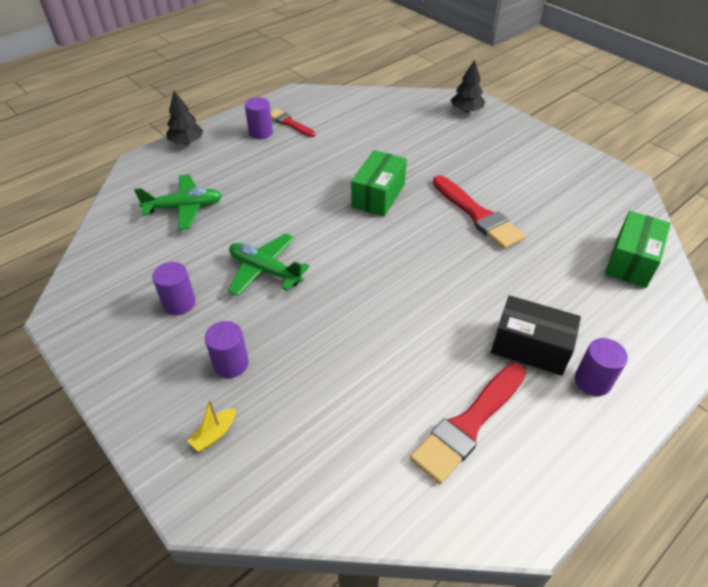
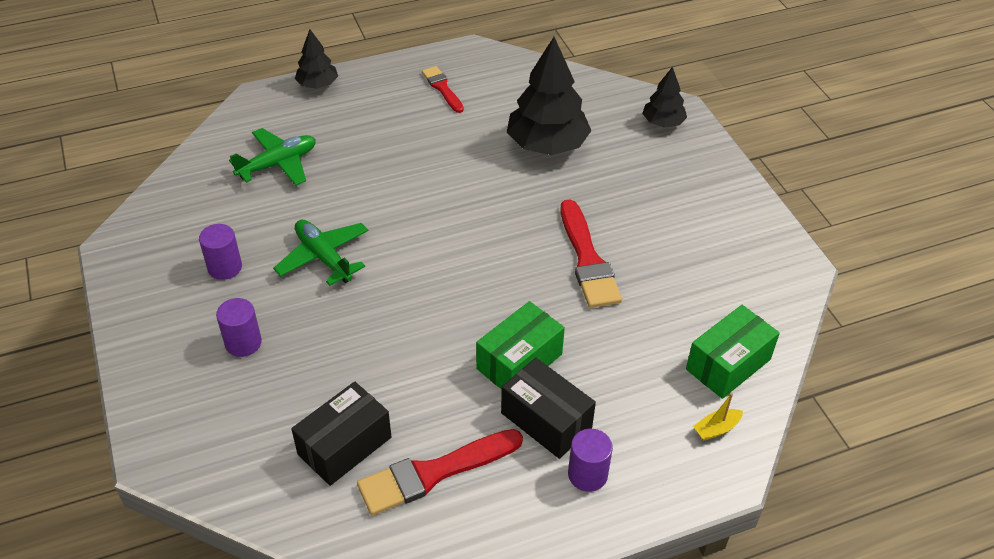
camera: 20 degrees right, 0 degrees up
green plane [134,174,222,230] -> green plane turned 45 degrees counterclockwise [229,128,316,186]
yellow boat [187,400,236,452] -> yellow boat moved to [693,393,743,441]
purple cylinder [245,97,273,139] -> none
green box [351,150,407,217] -> green box moved to [476,301,565,389]
none -> black box [291,382,391,486]
none -> black tree [507,37,591,155]

